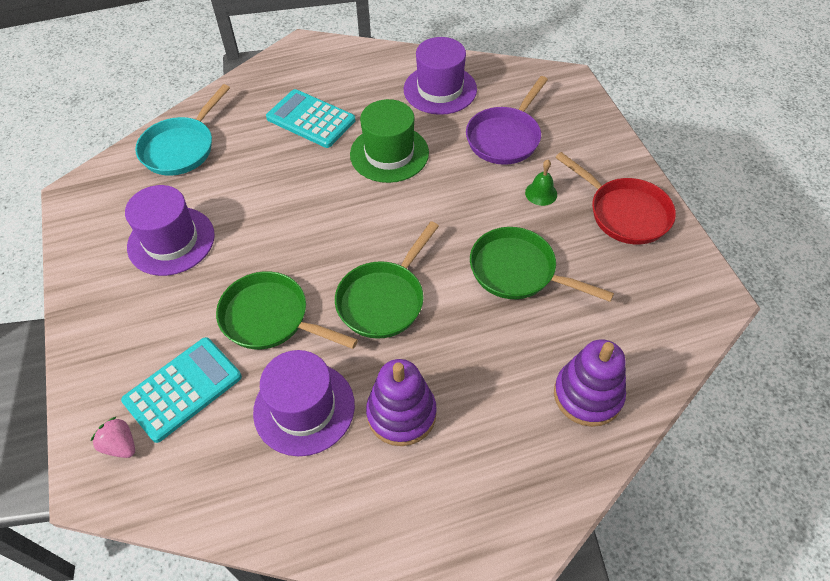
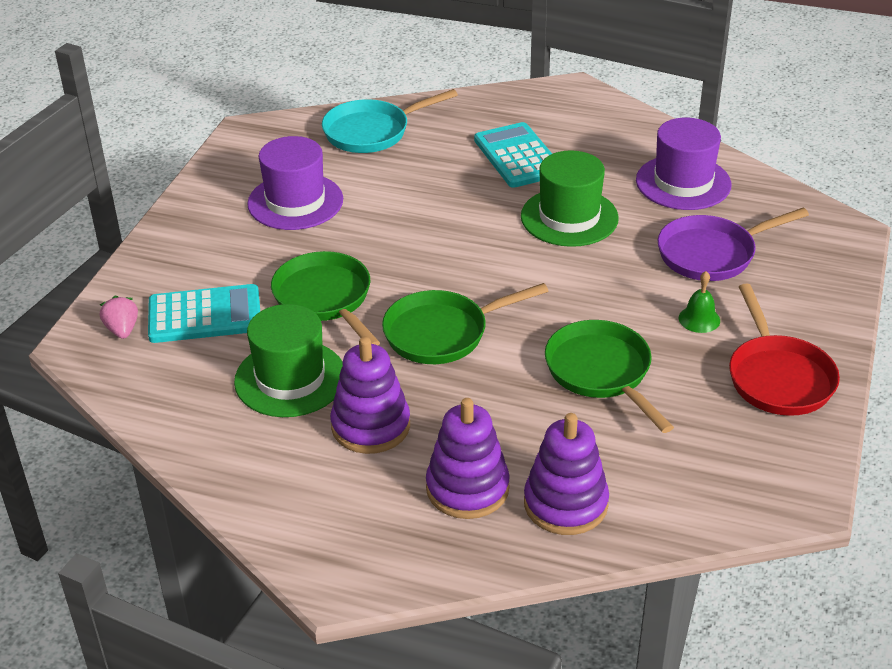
camera: 35 degrees right, 15 degrees down
purple hat [253,350,355,456] -> green hat [234,304,343,417]
none -> purple stacking toy [426,398,510,519]

